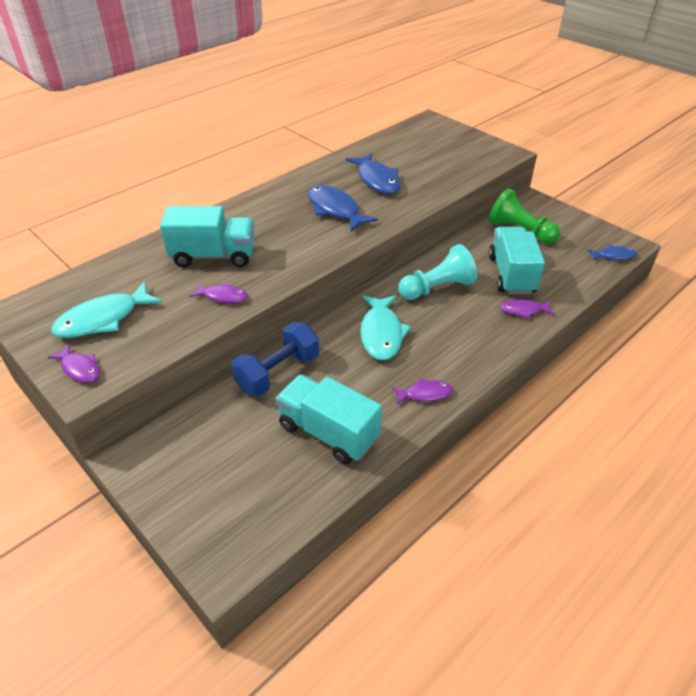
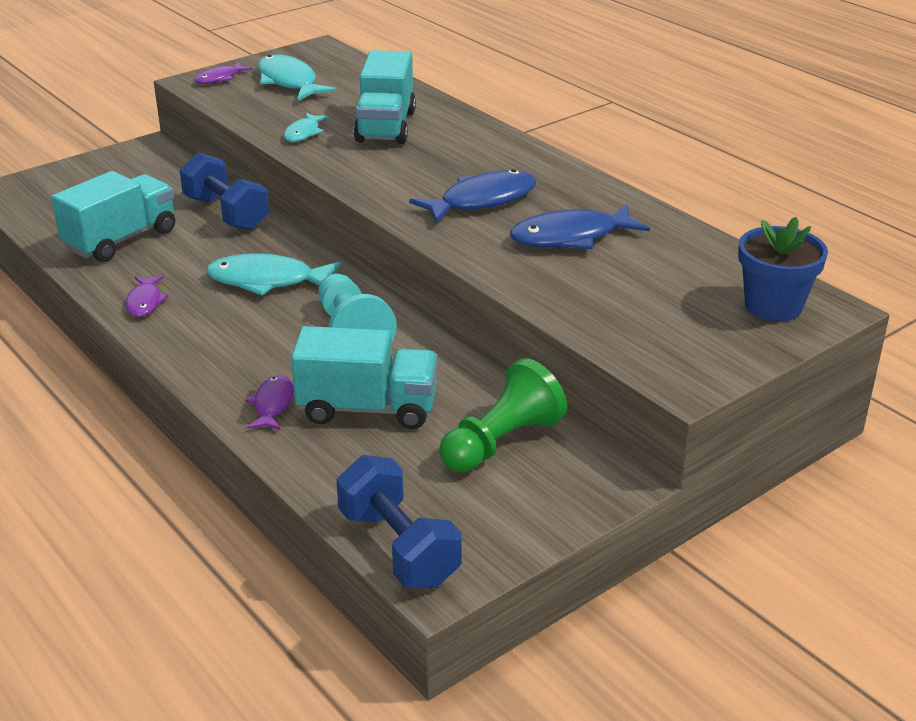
camera: 95 degrees right, 10 degrees down
purple fish [189,282,248,303] -> turquoise fish [284,113,329,142]
blue fish [587,245,637,261] -> blue dumbbell [336,455,462,588]
none -> blue flower pot [738,217,828,322]

